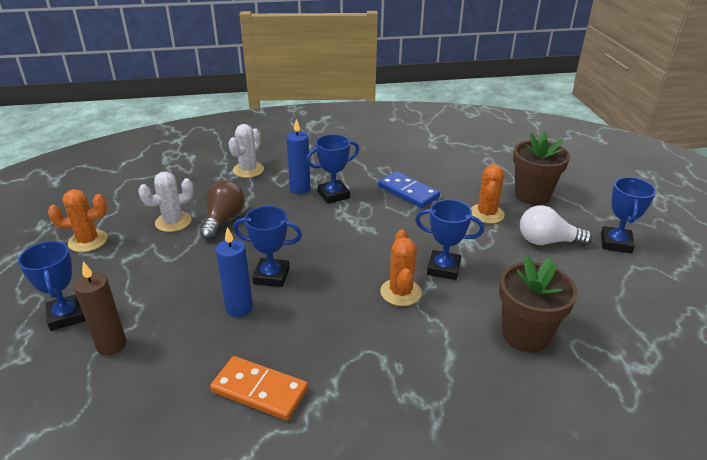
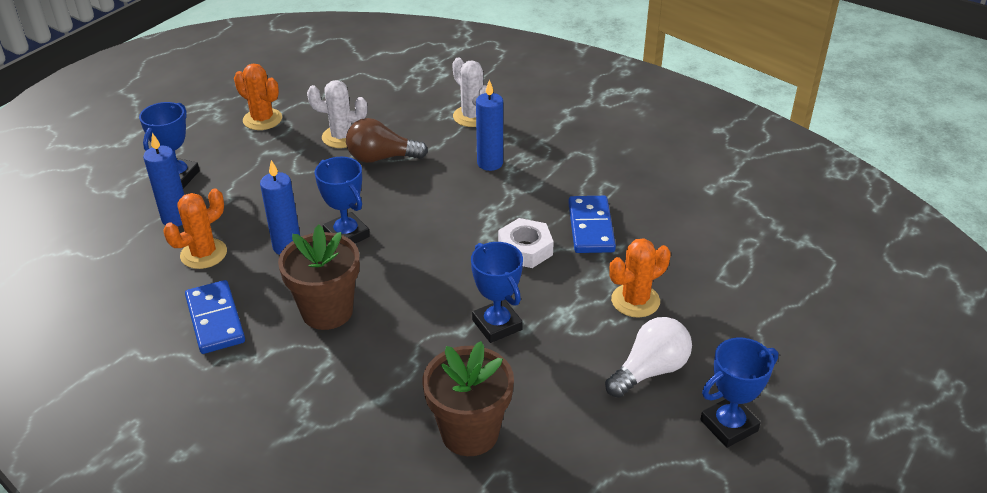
camera: 45 degrees right, 5 degrees up
brown candle [74,261,127,356] -> blue candle [143,133,184,226]
brown light bulb [200,180,245,240] -> brown light bulb turned 150 degrees counterclockwise [346,118,428,163]
orange domino [210,356,308,421] -> blue domino [185,280,245,354]
white cactus [229,124,264,178] -> white cactus turned 75 degrees clockwise [452,57,487,127]
blue trophy [306,134,359,204] -> none
orange cactus [380,230,422,306] -> orange cactus moved to [163,188,227,269]
brown flower pot [513,131,570,205] -> brown flower pot moved to [278,224,360,330]
white light bulb [520,205,592,246] -> white light bulb turned 90 degrees clockwise [605,317,692,398]
none -> white nut [498,218,554,268]

